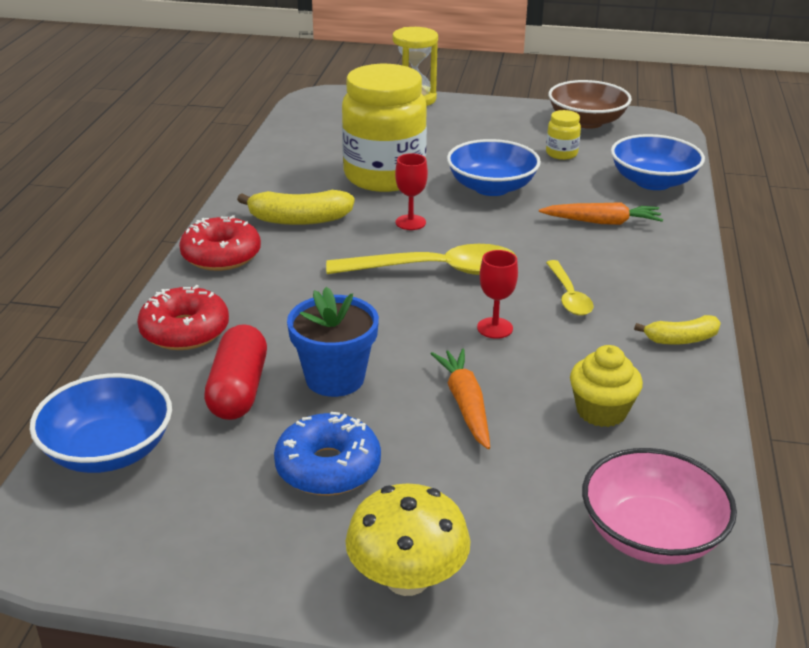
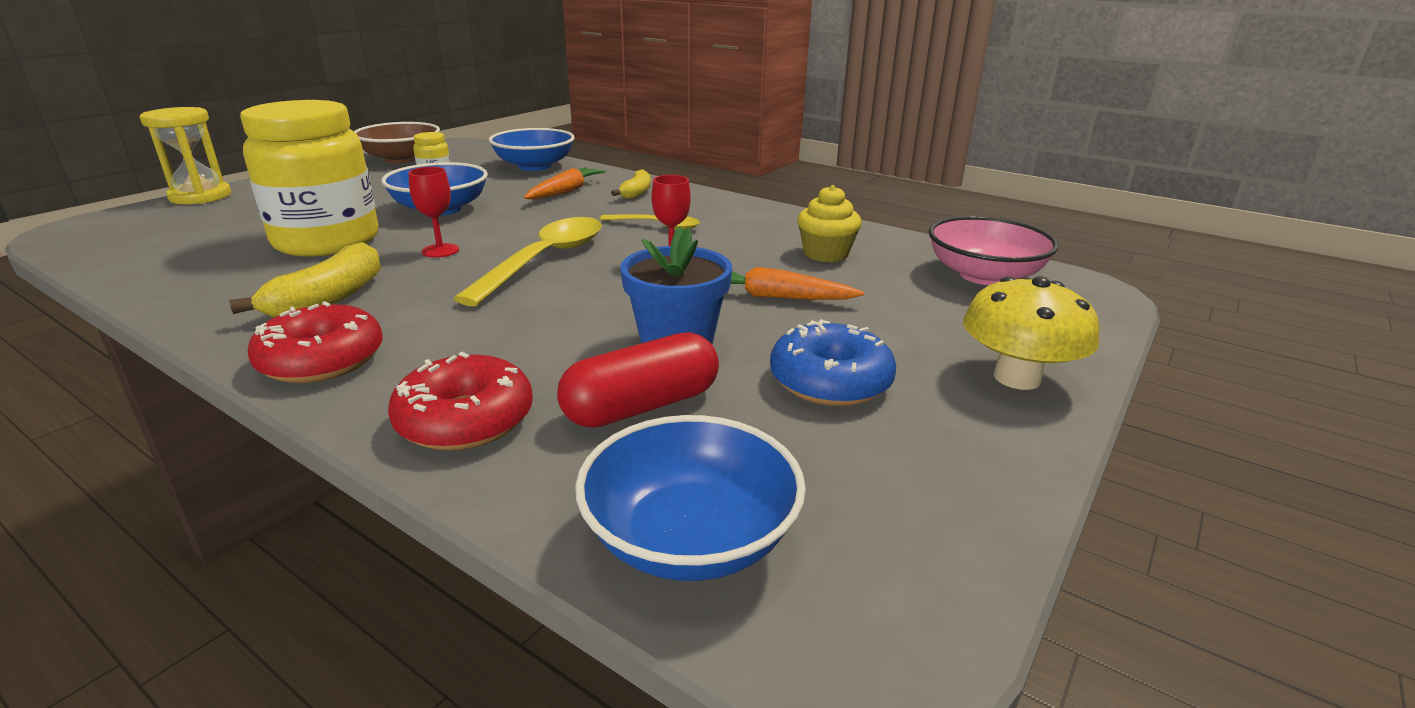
camera: 65 degrees left, 5 degrees down
red capsule [204,324,267,420] -> red capsule turned 60 degrees counterclockwise [557,332,719,428]
yellow banana [634,315,721,345] -> yellow banana moved to [611,169,651,199]

